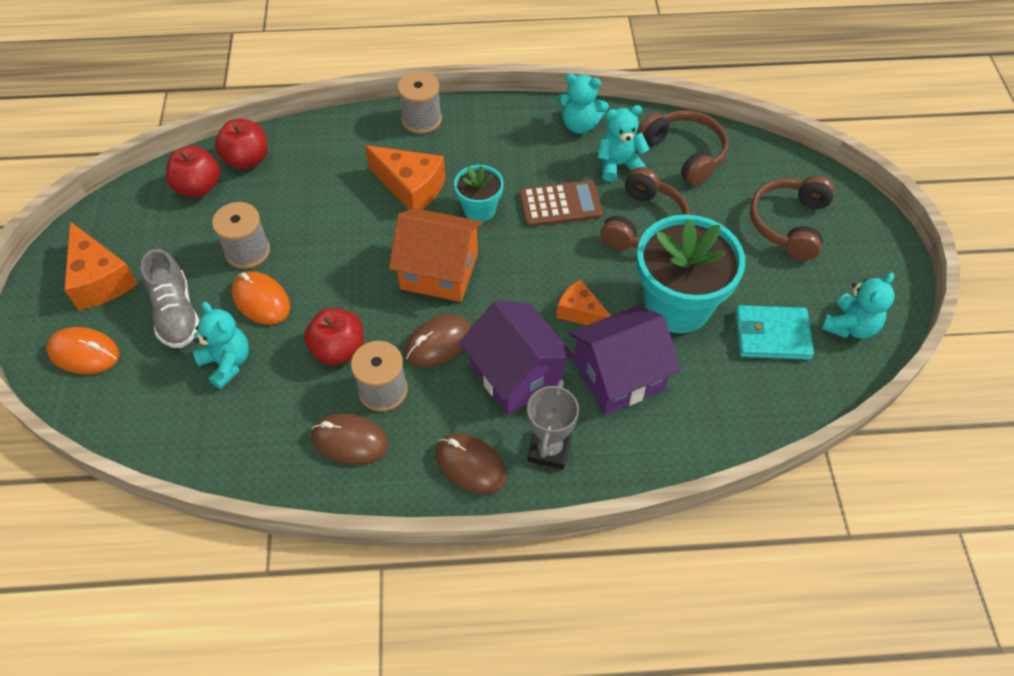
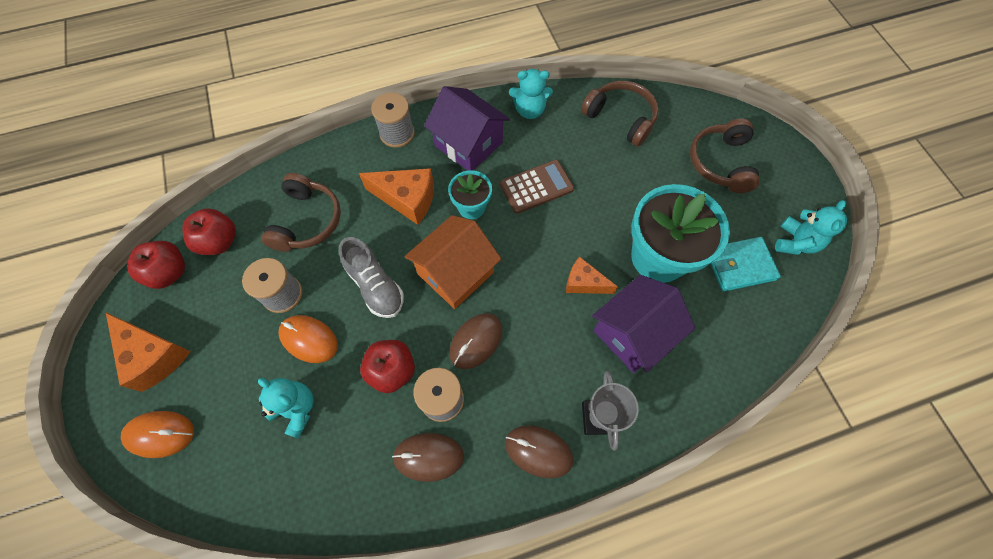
camera: 15 degrees left, 10 degrees up
grey shoe [141,249,199,348] -> grey shoe moved to [339,237,404,318]
red apple [215,119,268,169] -> red apple moved to [127,241,185,289]
orange house [389,208,483,302] -> orange house turned 45 degrees counterclockwise [404,215,501,309]
purple house [459,300,575,415] -> purple house moved to [424,86,510,171]
turquoise teddy bear [597,105,649,182] -> none
brown headphones [600,167,690,250] -> brown headphones moved to [261,173,341,252]

